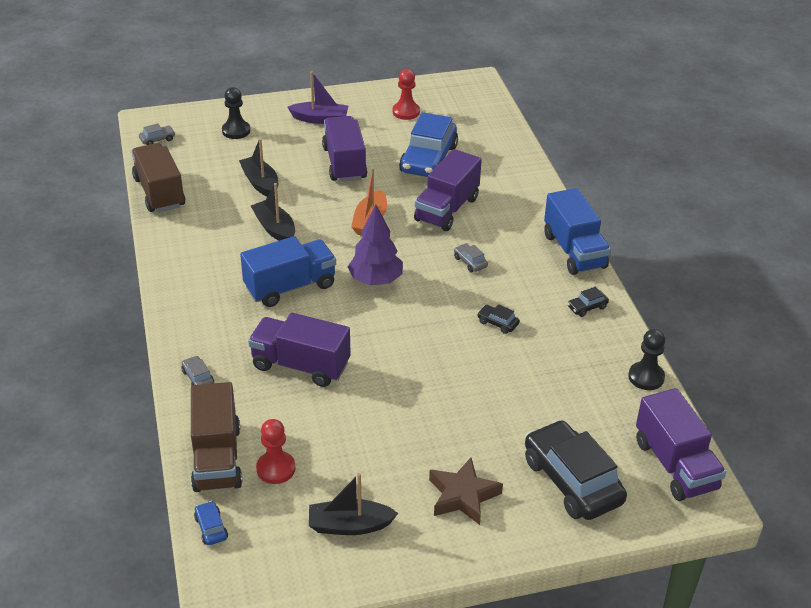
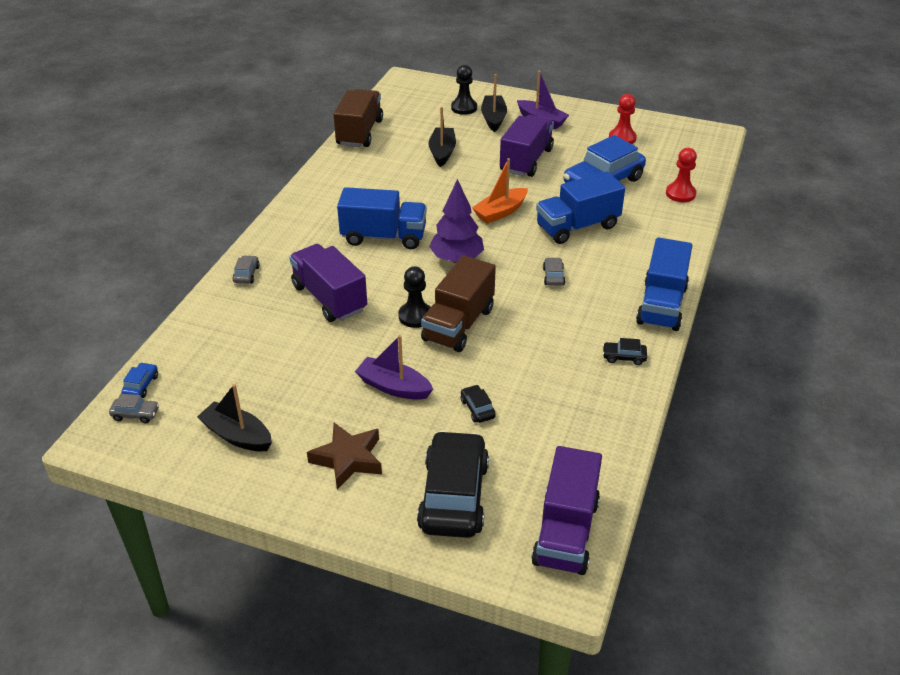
camera: 35 degrees right, 0 degrees up
grey car [139,123,175,145] -> grey car moved to [109,394,159,423]
brown truck [191,382,242,492] -> brown truck moved to [421,255,496,352]
black boat [251,183,295,241] -> black boat moved to [481,74,507,132]
red pawn [256,419,295,484] -> red pawn moved to [666,148,697,202]
purple truck [414,149,482,231] -> blue truck [536,171,625,244]
black car [477,304,520,334] -> black car moved to [461,385,496,423]
black pawn [628,329,665,390] -> black pawn moved to [398,266,431,328]
none -> purple boat [355,335,433,400]

